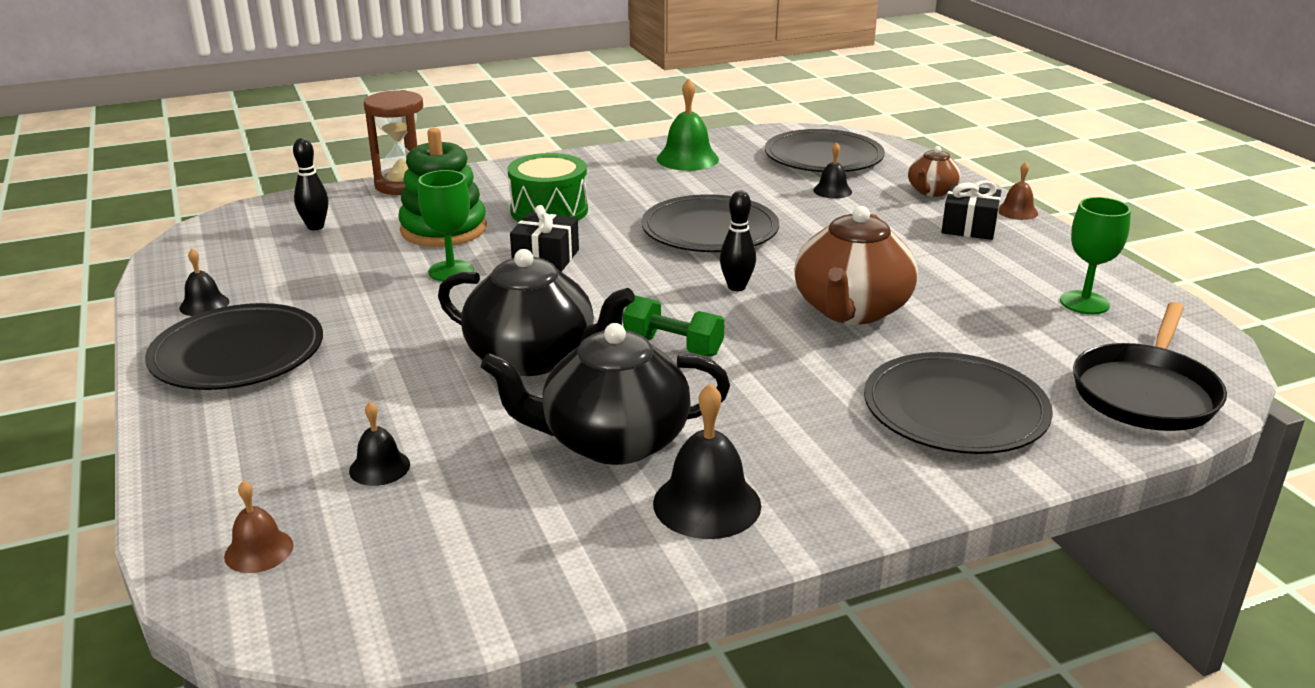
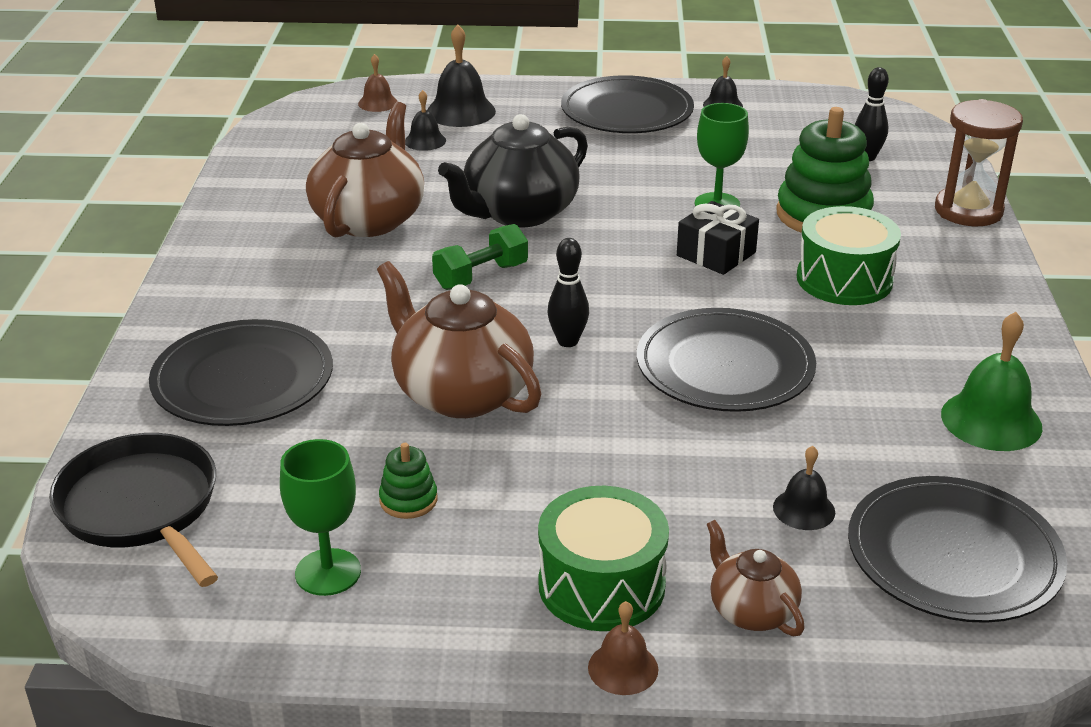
camera: 115 degrees right, 5 degrees up
black teapot [481,323,730,465] -> brown teapot [306,102,424,237]
black bell [653,383,761,539] -> black bell moved to [427,25,496,127]
black gift [941,180,1001,240] -> green drum [538,486,669,631]
none -> green stacking toy [379,443,437,519]

